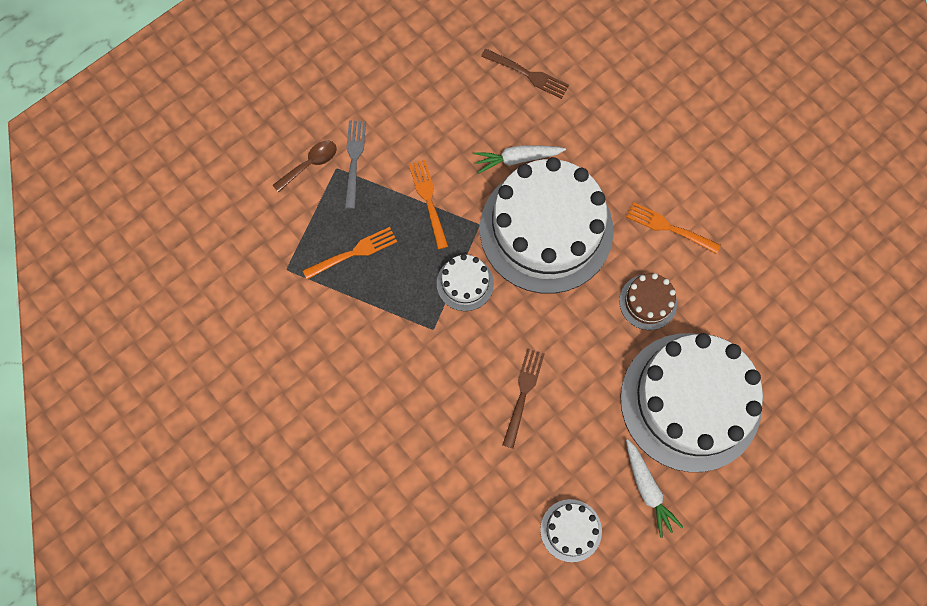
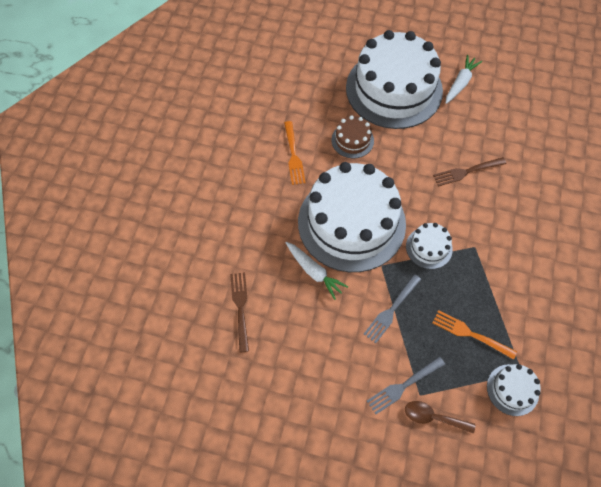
camera: 125 degrees left, 10 degrees down
orange fork [409,160,448,249] -> grey fork [364,274,421,343]
white cake [540,499,602,562] -> white cake moved to [487,364,541,416]

